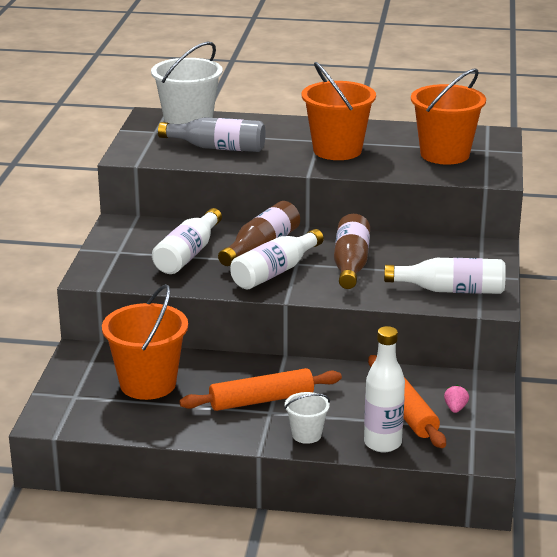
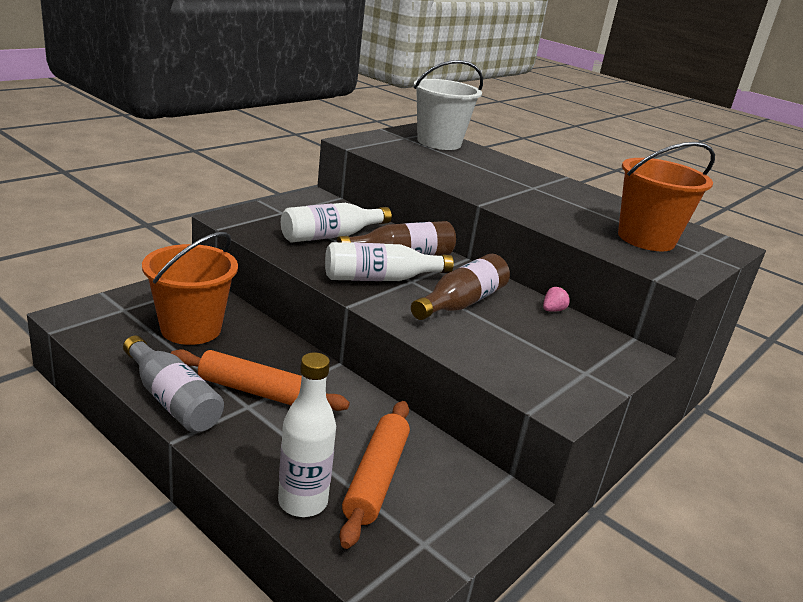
camera: 30 degrees right, 0 degrees up
grey bottle [158,117,266,152] -> grey bottle moved to [123,336,224,433]
white bucket [284,392,330,444] -> none
orange bucket [302,62,376,160] -> none
white bottle [384,258,506,294] -> none
pink strawberry [444,385,469,413] -> pink strawberry moved to [543,287,570,312]

